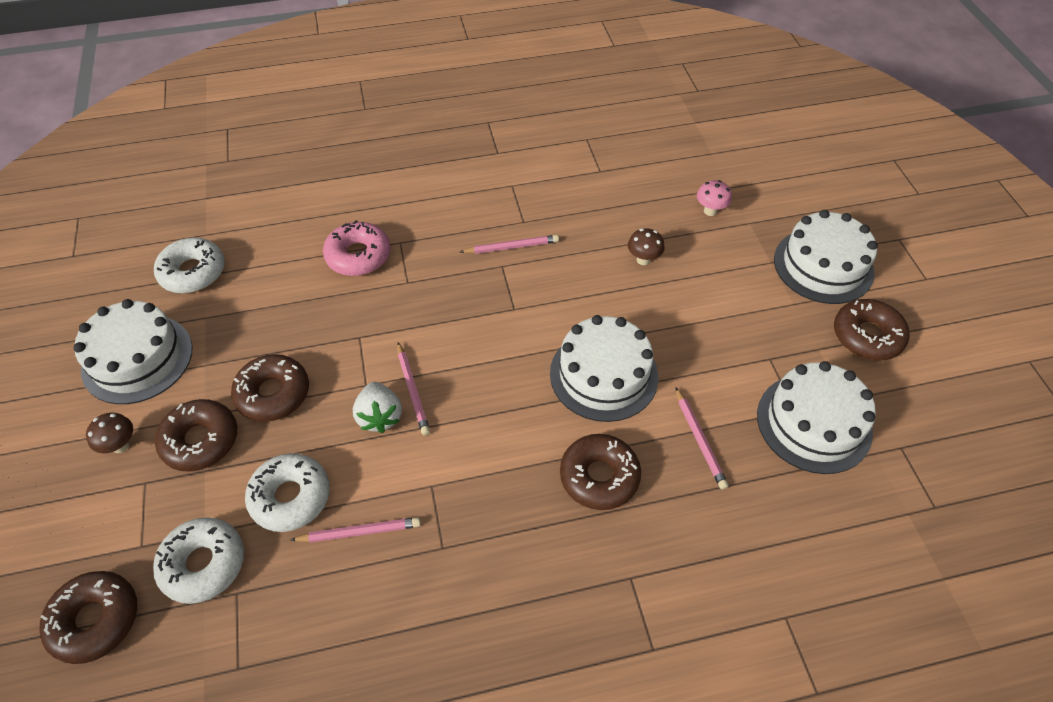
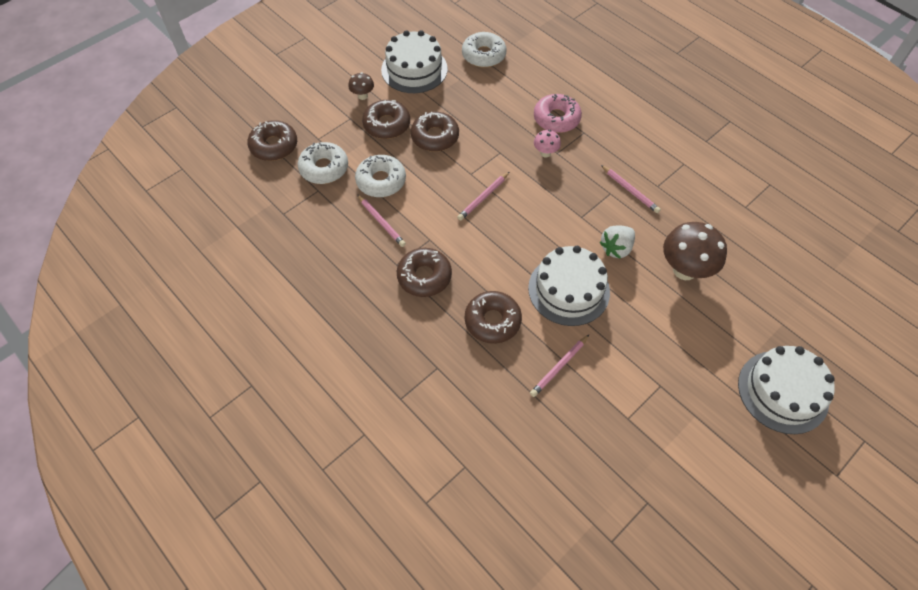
camera: 60 degrees right, 5 degrees up
white strawberry [353,382,402,433] -> white strawberry moved to [599,225,635,259]
brown mushroom [628,228,665,265] -> brown mushroom [663,222,727,280], size x2.00
pink mushroom [697,180,732,216] -> pink mushroom moved to [534,130,561,158]
white cake [757,361,876,474] -> none
brown donut [834,299,910,360] -> brown donut moved to [397,248,452,297]

